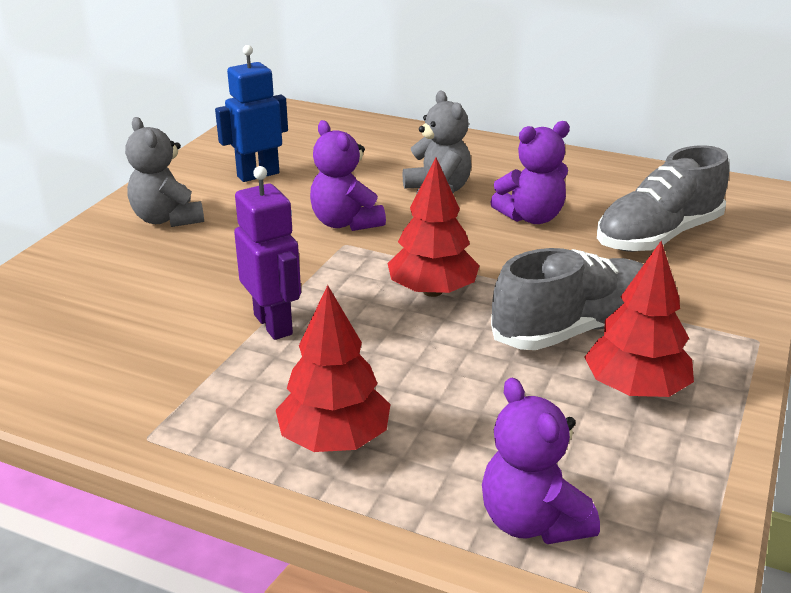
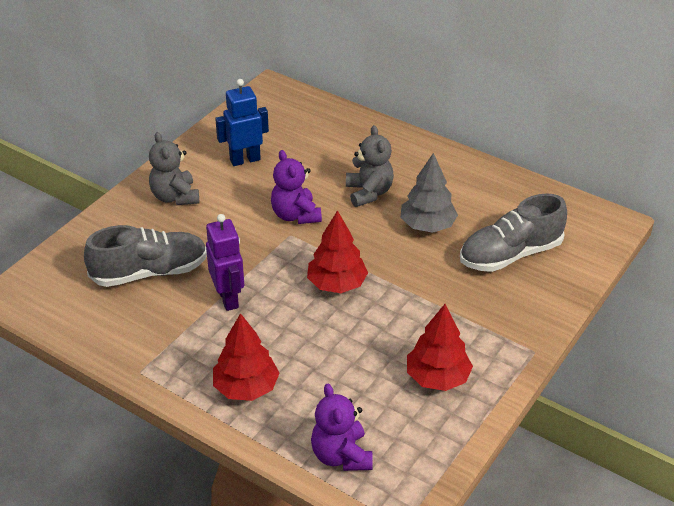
camera: 10 degrees right, 10 degrees up
purple teddy bear [490,121,570,224] -> grey tree [401,153,458,233]
grey shoe [491,248,644,350] -> grey shoe moved to [84,225,207,287]

